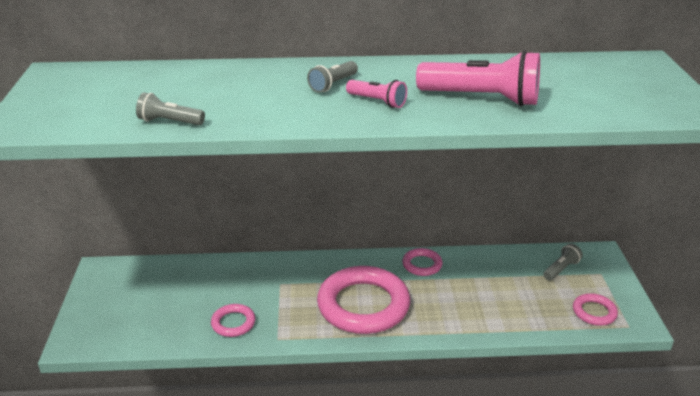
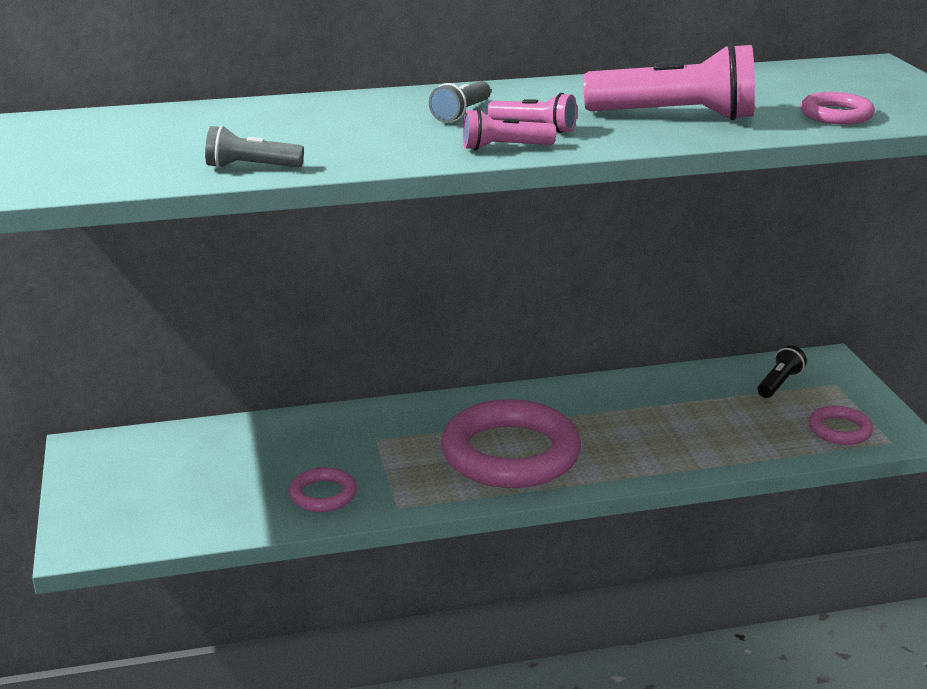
camera: 10 degrees left, 5 degrees down
pink ring [402,248,442,276] -> pink ring moved to [800,92,875,125]
grey flashlight [543,243,583,281] -> black flashlight [758,345,807,398]
none -> pink flashlight [463,109,556,151]

